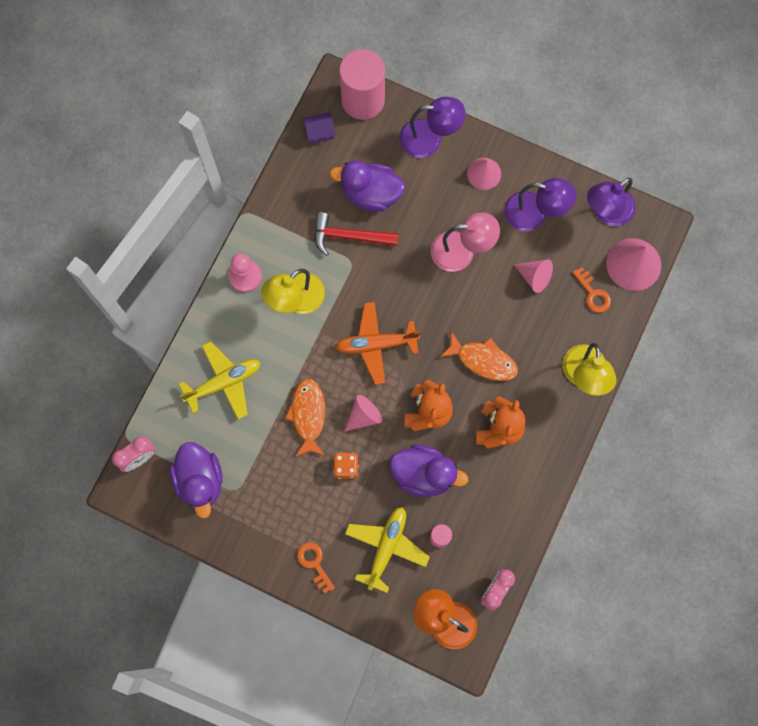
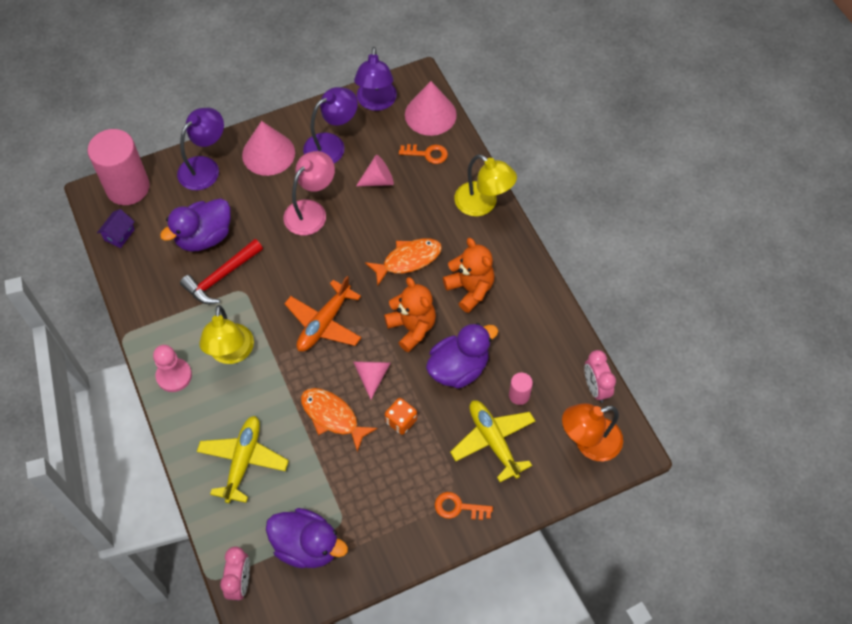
camera: 50 degrees left, 15 degrees down
pink cone [467,158,501,190] -> pink cone [242,121,295,176], size x1.58

